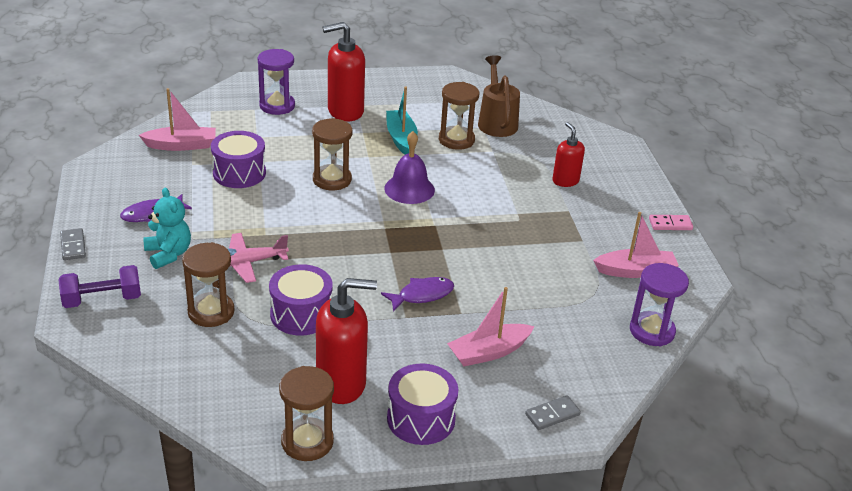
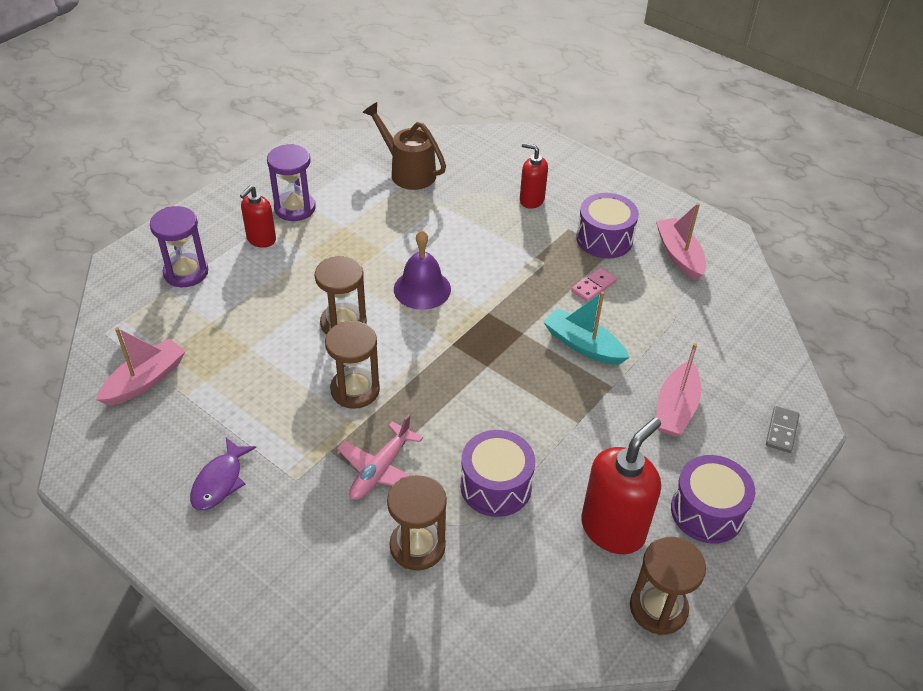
camera: 40 degrees left, 10 degrees up
purple dumbbell [59,265,141,308] -> none
grey domino [60,228,86,260] -> none
turquoise teddy bear [143,188,191,269] -> none
purple drum [211,131,266,188] -> purple drum moved to [576,193,639,259]
red soap dispenser [323,22,365,121] -> red soap dispenser [240,185,276,248], size x0.59
purple fish [381,277,454,312] -> none
turquoise boat [386,87,418,155] -> turquoise boat moved to [543,291,630,365]
brown hourglass [439,82,479,150] -> brown hourglass moved to [325,321,380,409]
pink boat [593,212,679,278] -> pink boat turned 60 degrees counterclockwise [656,203,706,280]
purple hourglass [630,263,689,346] -> purple hourglass moved to [267,144,316,221]
pink domino [649,215,693,230] -> pink domino moved to [571,267,617,302]

